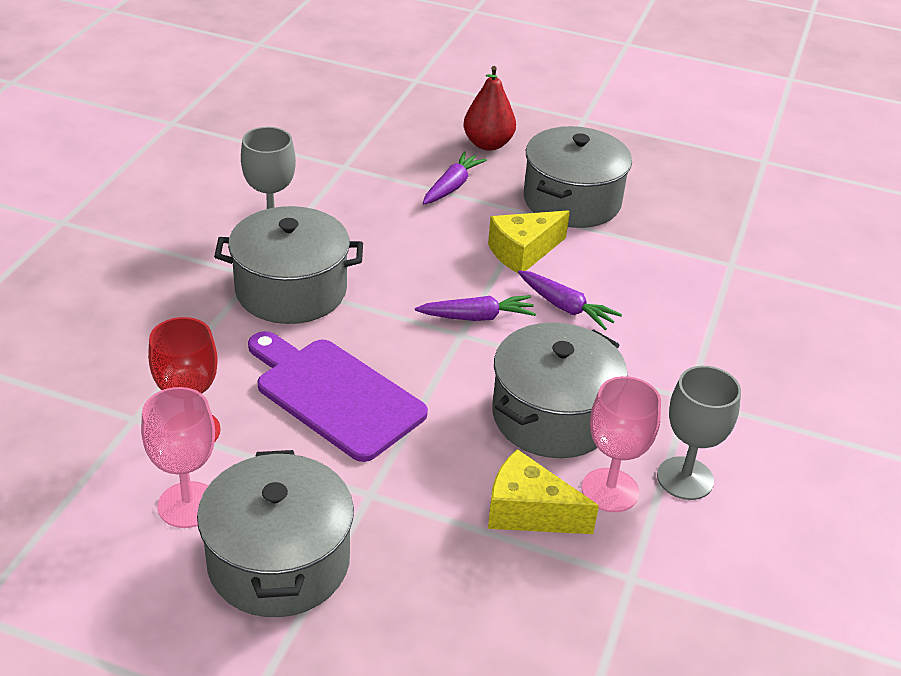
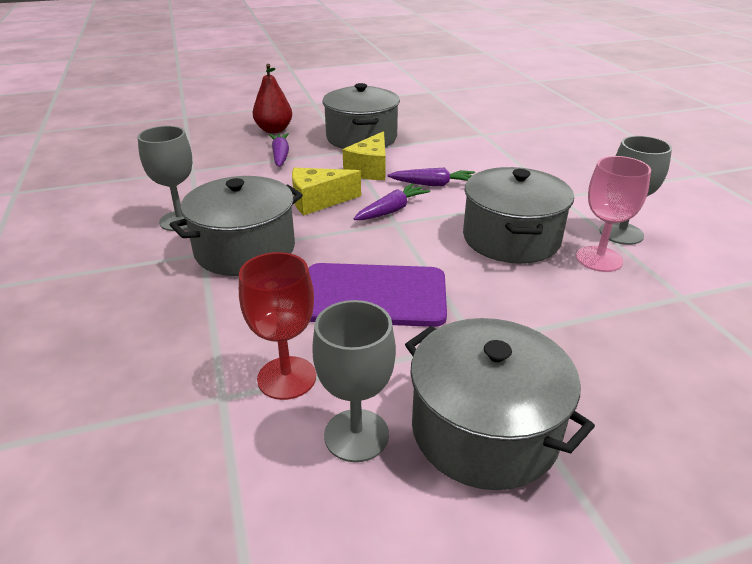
camera: 35 degrees left, 5 degrees down
pink goblet [141,387,215,528] -> grey goblet [313,300,396,462]
yellow cheese [488,449,599,534] -> yellow cheese moved to [292,168,361,216]

